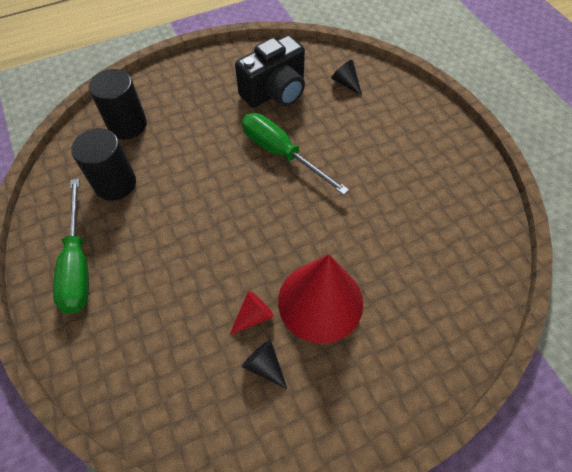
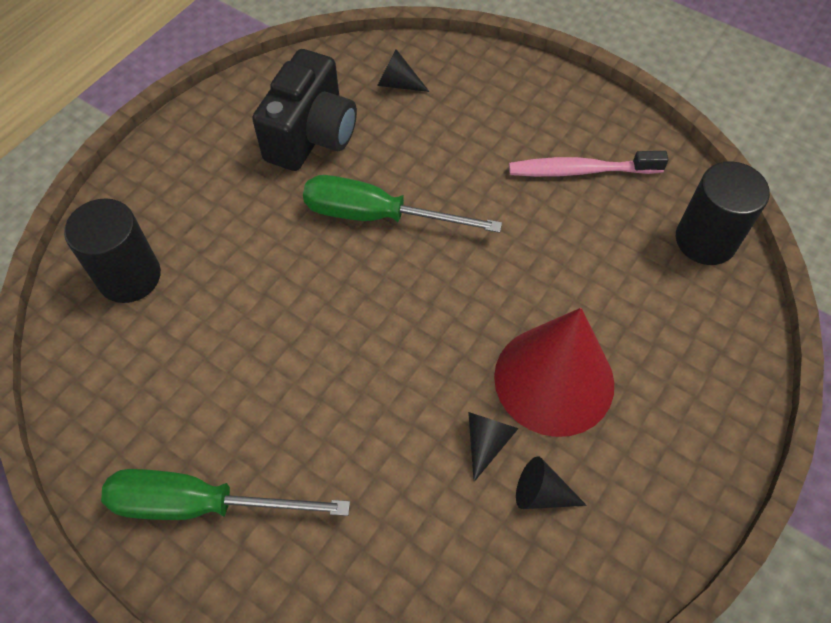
camera: 30 degrees left, 0 degrees up
green screwdriver [53,179,89,313] -> green screwdriver turned 135 degrees clockwise [101,469,350,520]
black cylinder [71,128,136,201] -> black cylinder moved to [676,161,770,265]
red cone [230,291,274,335] -> black cone [468,412,519,482]
none -> pink toothbrush [509,151,669,177]

